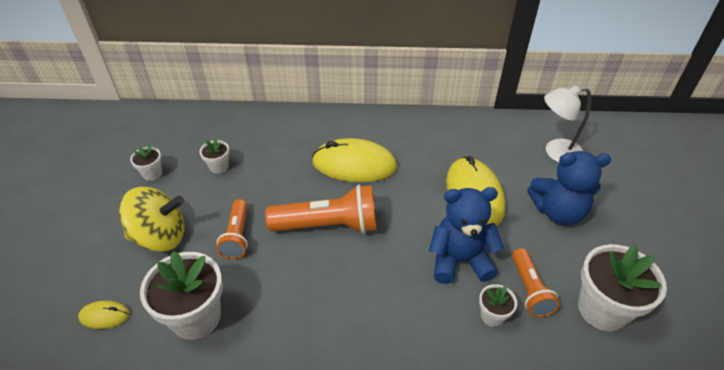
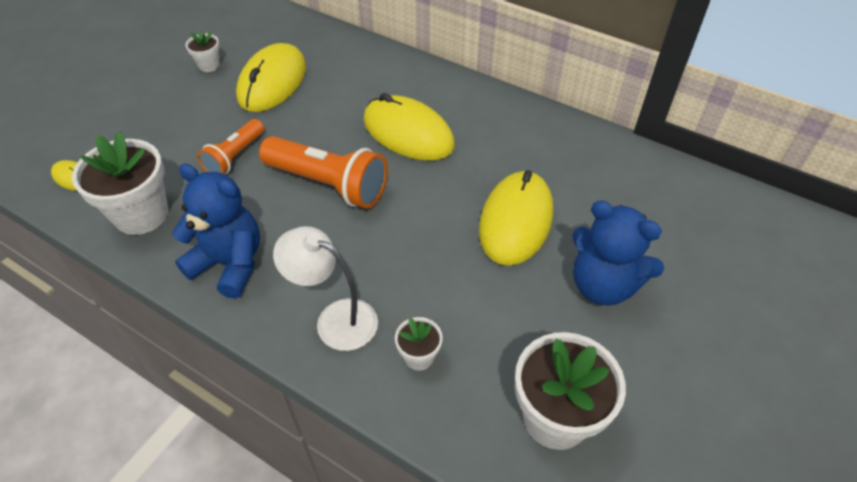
camera: 30 degrees right, 5 degrees up
yellow spinning top [119,187,184,252] -> none
white flower pot [200,138,229,174] -> yellow mouse [236,43,306,112]
blue teddy bear [429,187,504,284] -> blue teddy bear moved to [172,163,260,299]
orange flashlight [512,248,560,317] -> none
white lamp [544,85,591,162] -> white lamp moved to [273,226,378,351]

